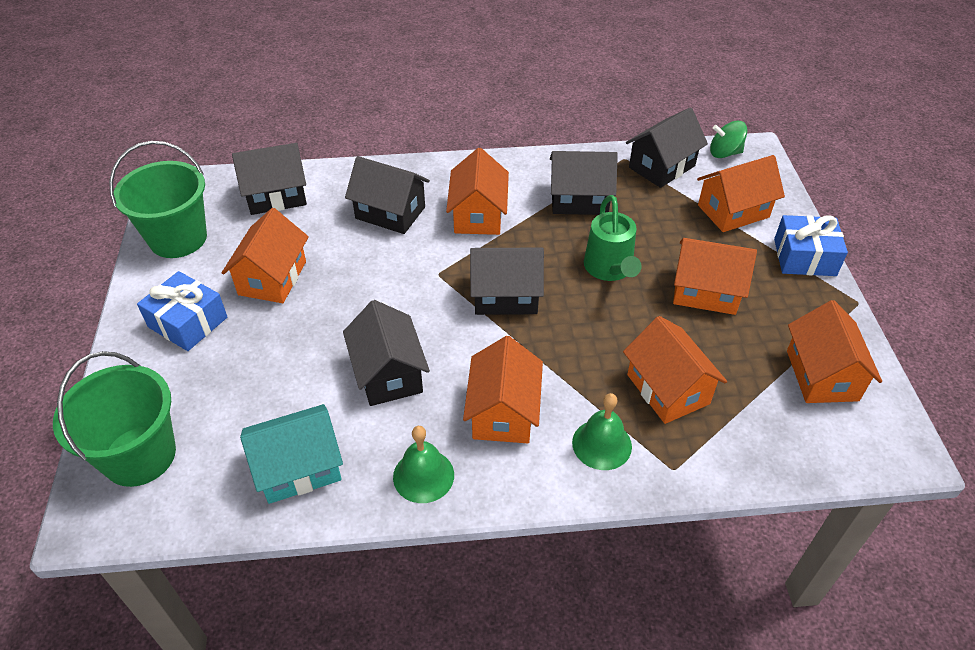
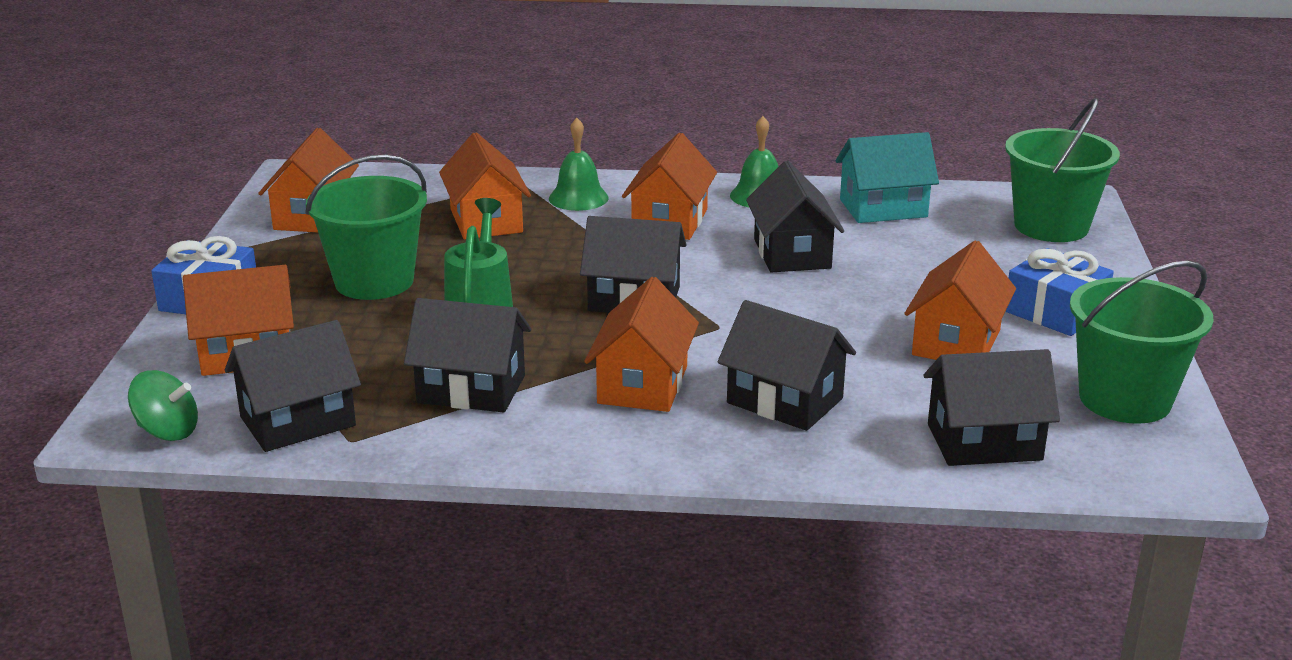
camera: 170 degrees left, 20 degrees down
orange house [673,238,757,315] -> green bucket [305,154,427,300]

